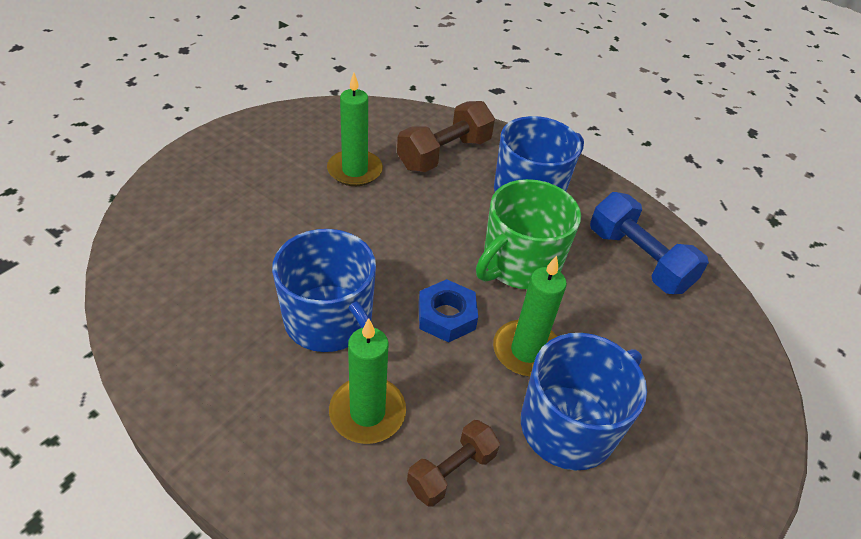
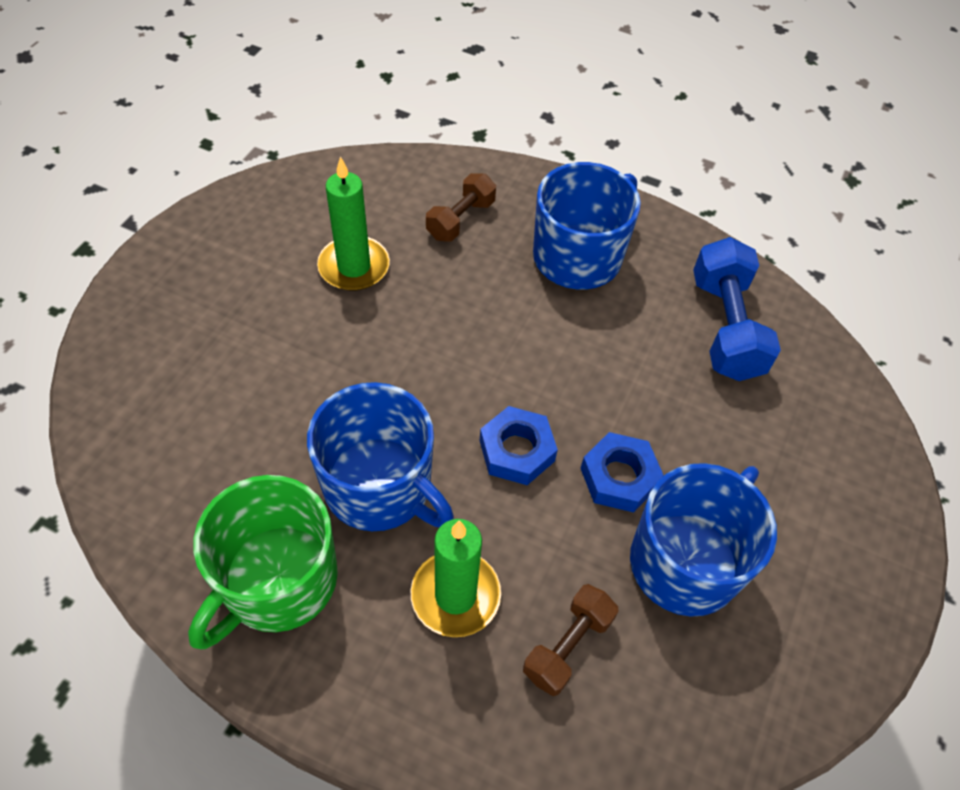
camera: 10 degrees left, 10 degrees up
brown dumbbell [397,101,495,172] -> brown dumbbell [426,173,496,242], size x0.62
green mug [476,179,581,289] -> green mug moved to [188,475,338,649]
green candle [493,255,567,377] -> blue nut [580,432,664,512]
blue dumbbell [590,192,709,294] -> blue dumbbell turned 45 degrees clockwise [693,237,781,381]

